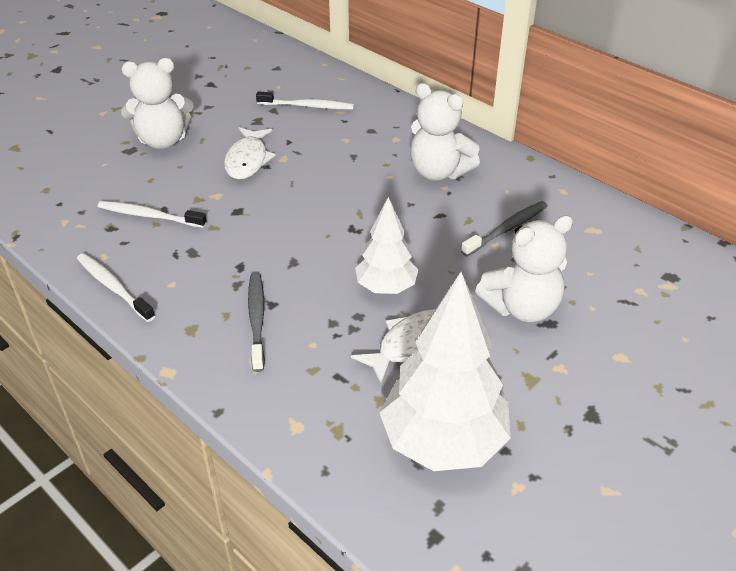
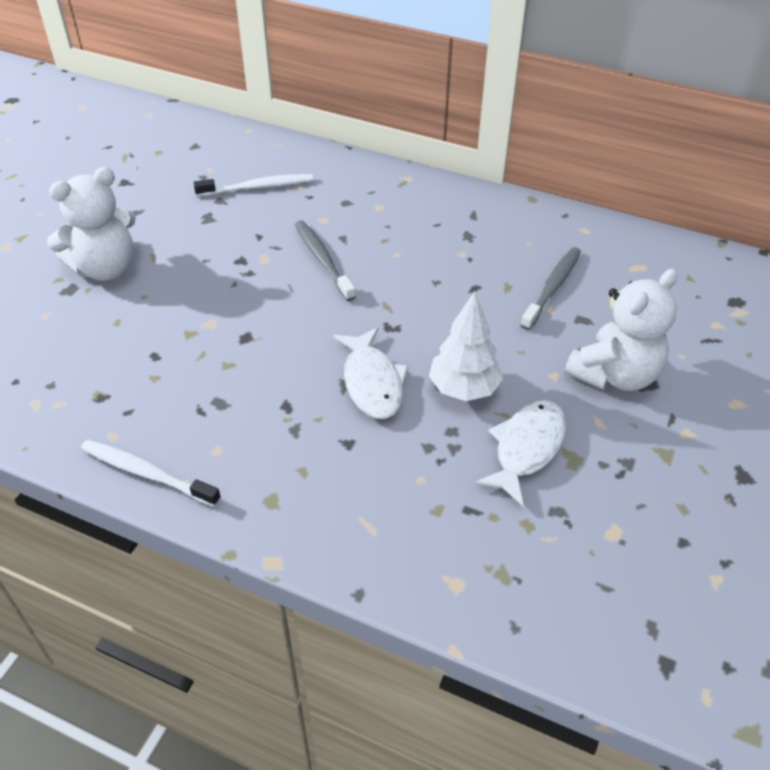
camera: 20 degrees left, 5 degrees up
white toothbrush [98,201,207,228] -> none
white fish [224,127,276,180] -> white fish moved to [333,327,408,419]
grey toothbrush [248,273,265,372] -> grey toothbrush moved to [295,220,356,301]
white tree [379,272,511,471] -> none
white teddy bear [410,83,480,181] -> none

